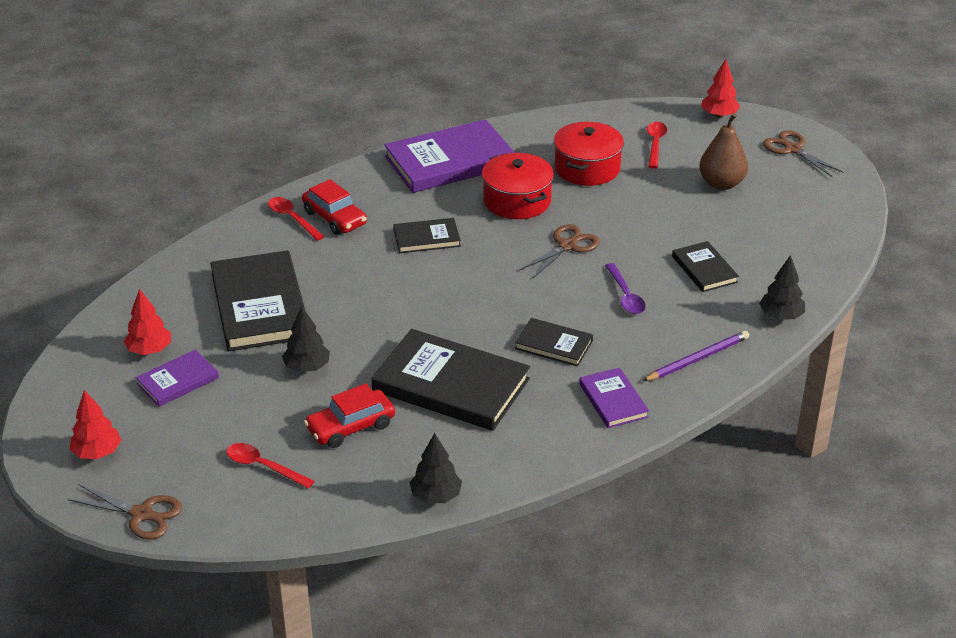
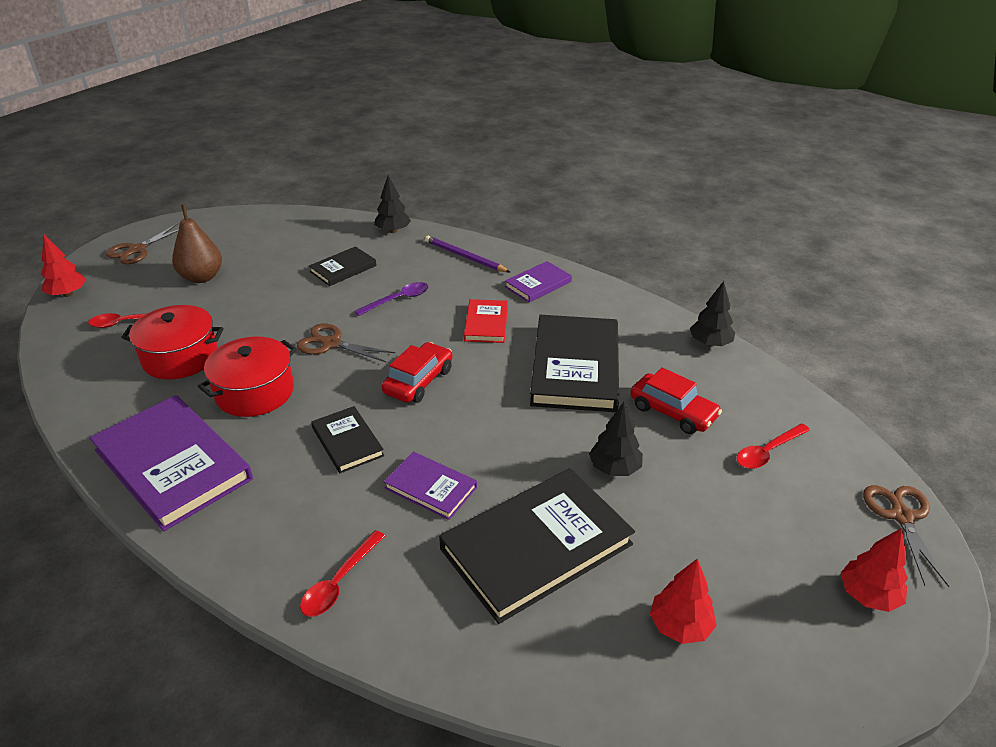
camera: 110 degrees left, 0 degrees up
purple book [136,349,219,407] -> purple book moved to [384,452,477,520]
red spoon [226,443,314,489] -> red spoon turned 45 degrees clockwise [737,424,810,469]
red car [302,179,367,235] -> red car moved to [382,342,453,403]
black book [515,318,593,366] -> red book [464,299,508,343]

